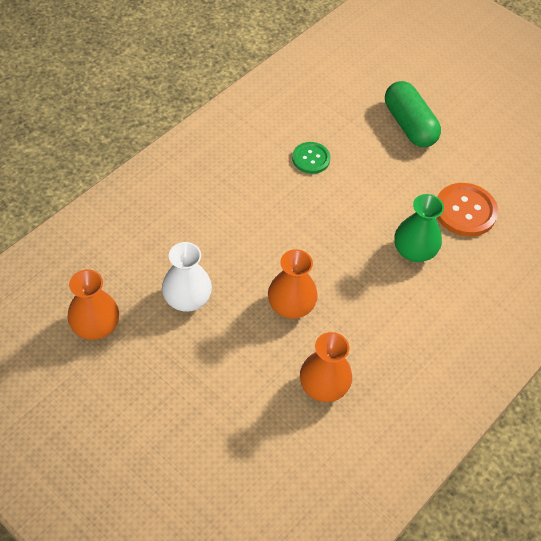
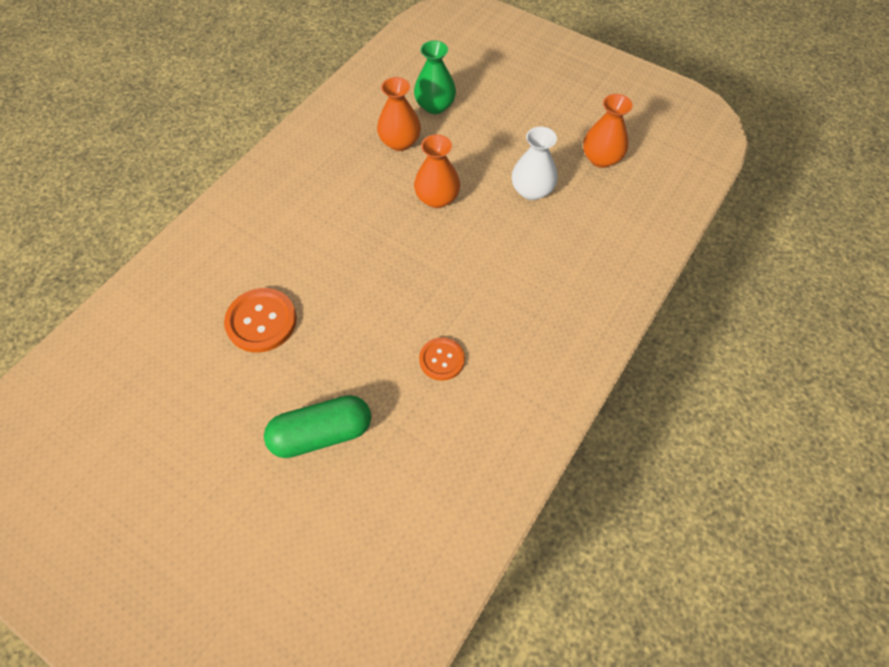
camera: 175 degrees right, 5 degrees up
green button [292,142,330,174] -> orange button [419,337,465,381]
green capsule [385,81,441,147] -> green capsule turned 75 degrees counterclockwise [264,395,371,458]
green vase [395,194,444,262] -> green vase moved to [414,40,456,114]

